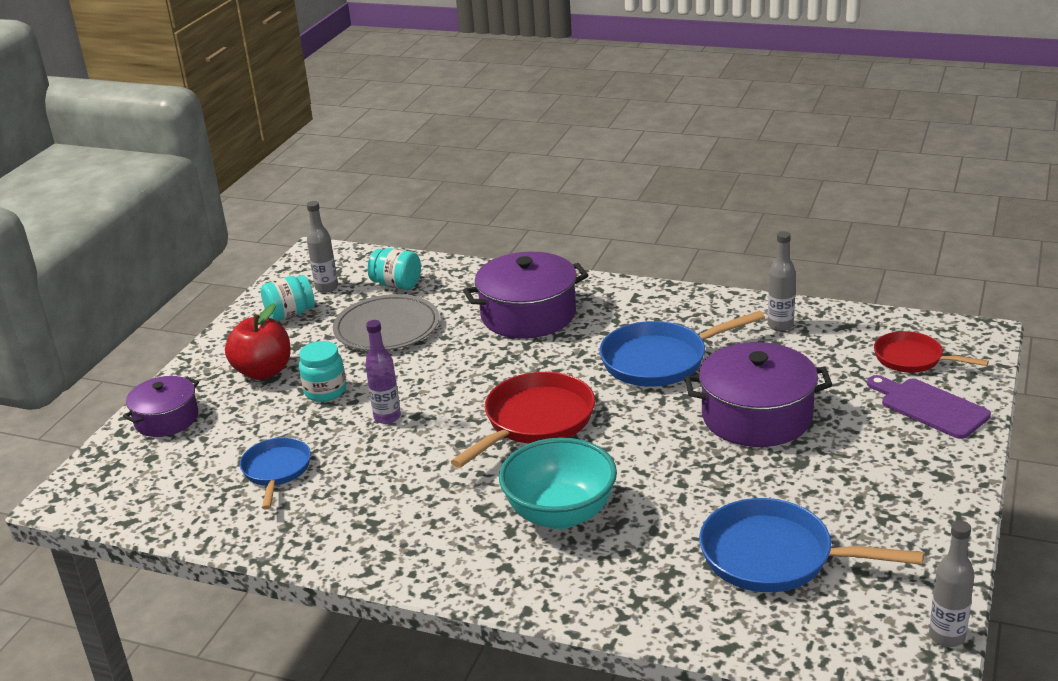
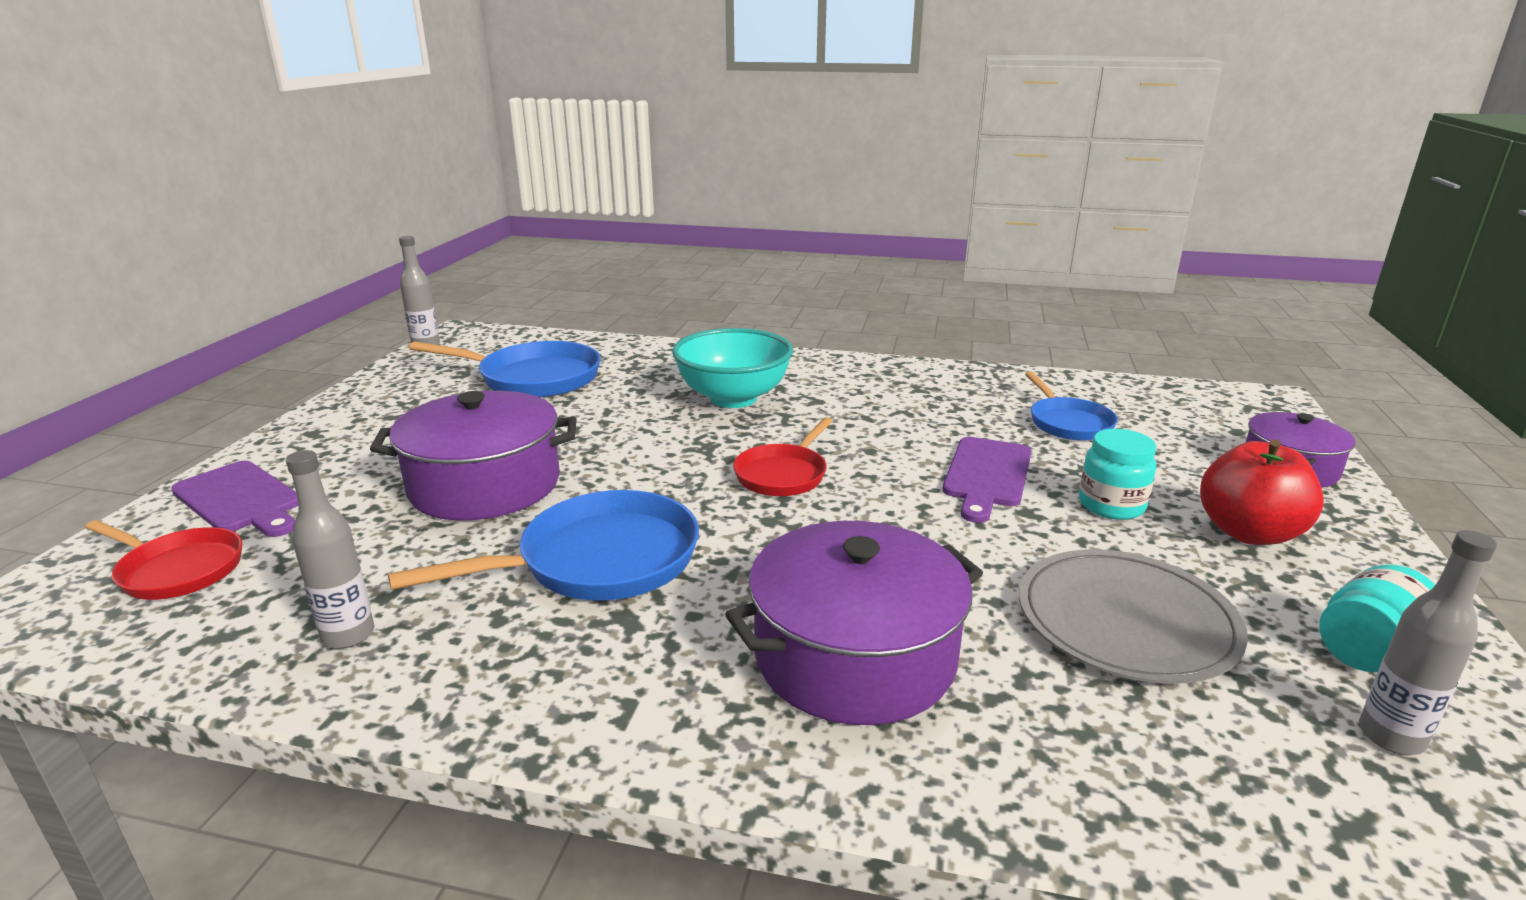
camera: 170 degrees right, 5 degrees down
purple bottle [365,320,401,424] -> purple cutting board [943,437,1031,523]
turquoise jar [368,248,421,290] -> none
red pan [451,372,595,468] -> red pan [733,417,833,496], size x0.62

